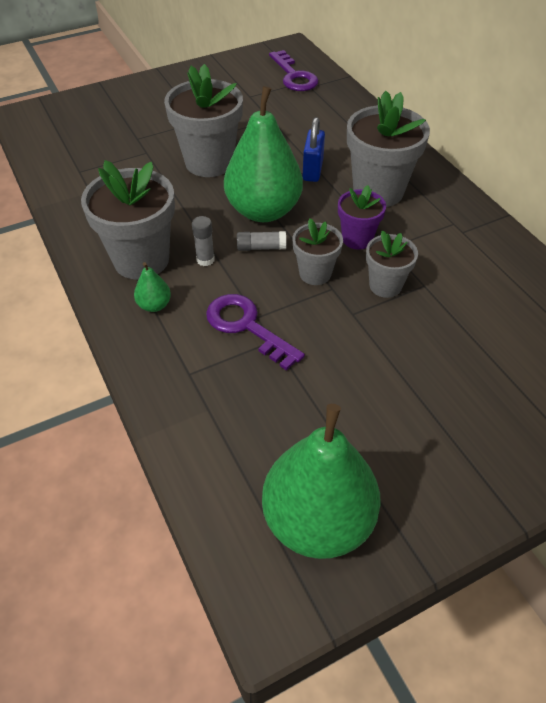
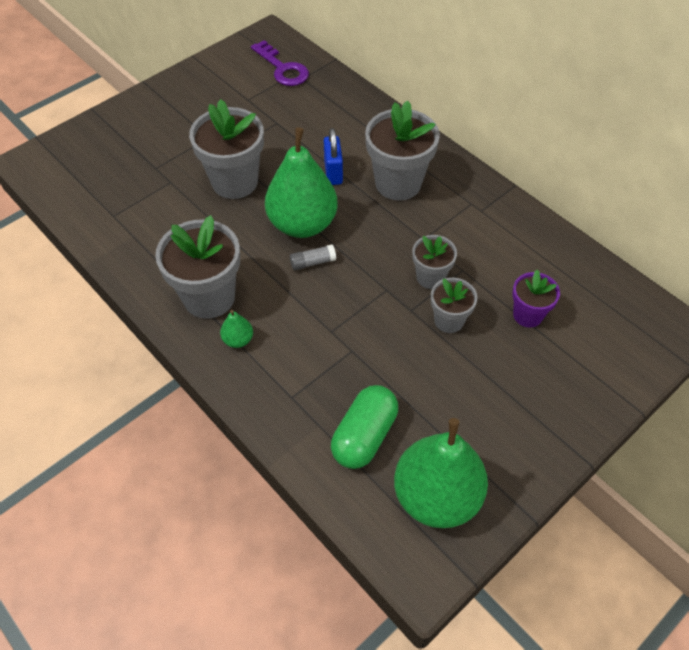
camera: 15 degrees left, 5 degrees up
grey glue stick [192,216,215,266] -> none
purple key [206,294,305,371] -> none
grey flower pot [292,218,343,285] -> grey flower pot moved to [431,278,478,333]
purple flower pot [338,185,386,250] -> purple flower pot moved to [512,270,560,328]
none -> green capsule [331,385,398,469]

